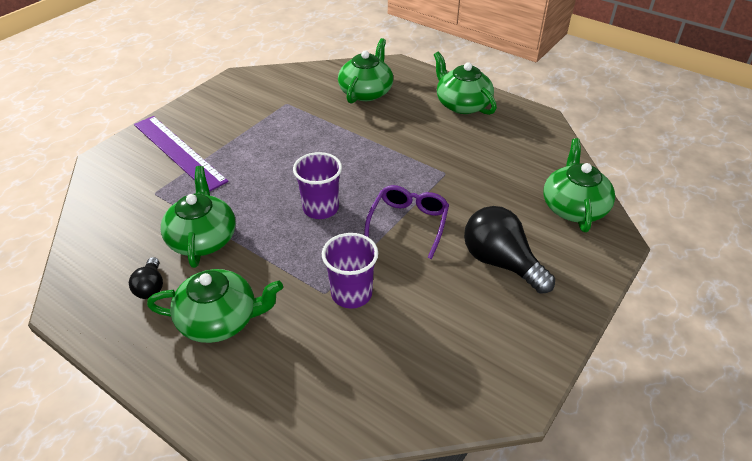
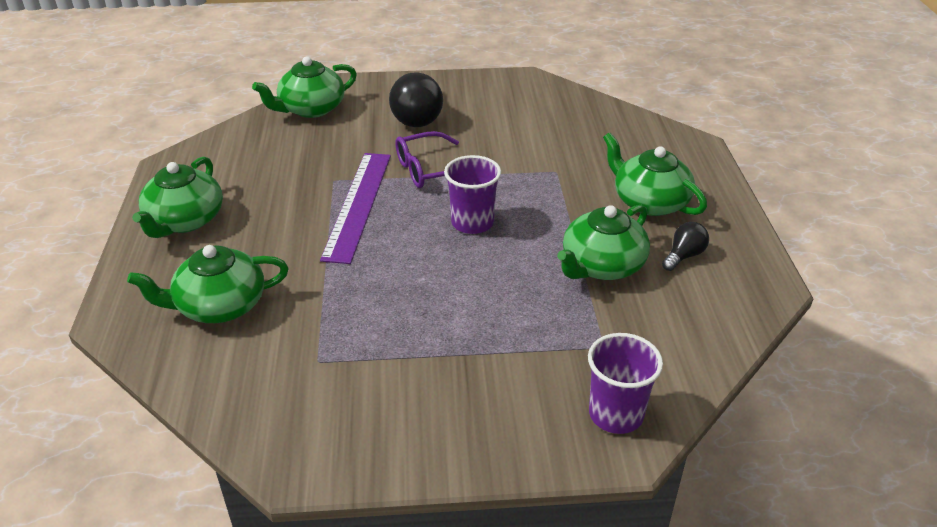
camera: 130 degrees left, 5 degrees down
purple ruler [134,116,229,192] -> purple ruler moved to [320,153,391,264]
purple cup [322,233,378,309] -> purple cup moved to [588,333,663,434]

